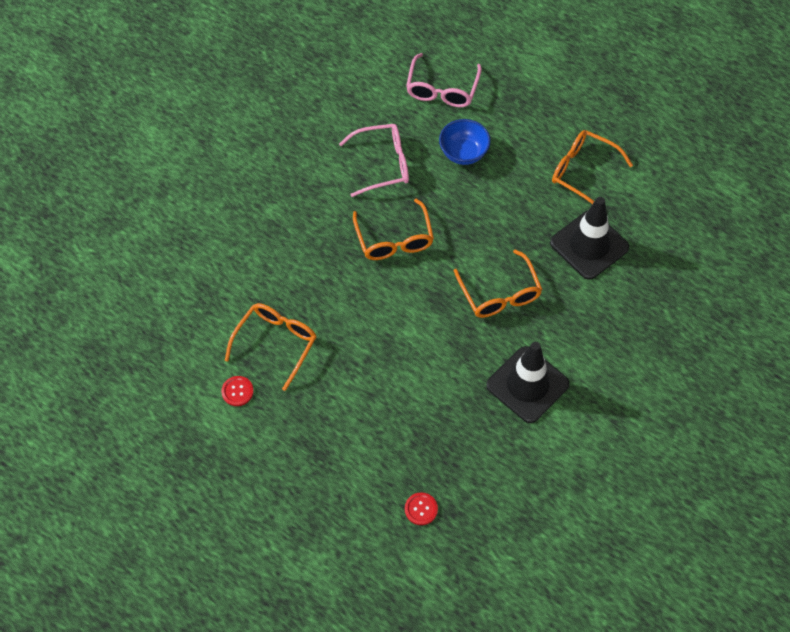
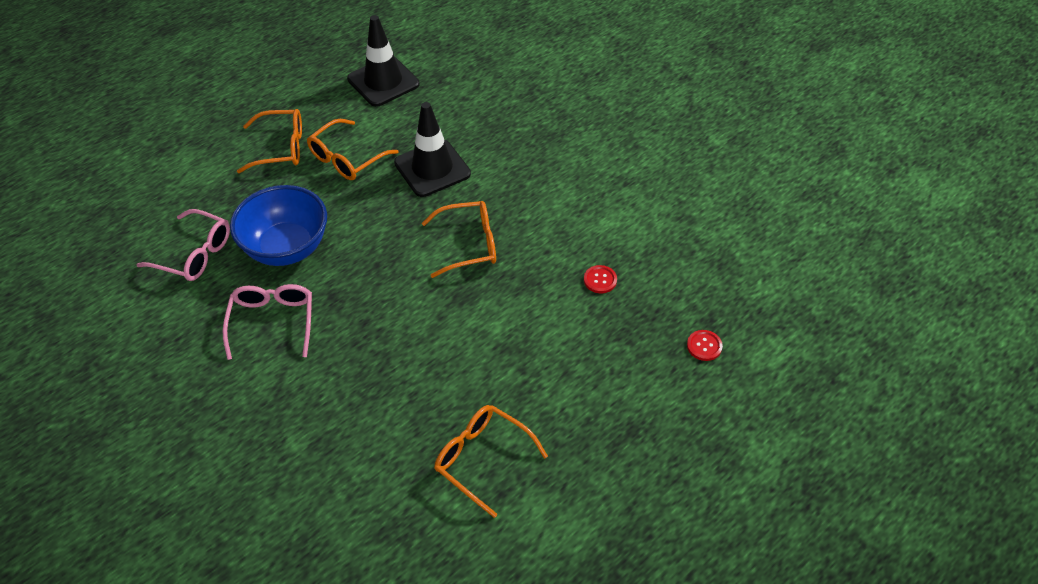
camera: 80 degrees left, 10 degrees down
red button [221,376,254,406] -> red button moved to [584,265,617,293]
orange glasses [353,198,434,260] -> orange glasses moved to [237,109,302,173]
blue bowl [439,119,491,165] -> blue bowl [230,185,327,266], size x1.64
black traffic cone [486,342,570,423] -> black traffic cone moved to [347,15,420,107]

